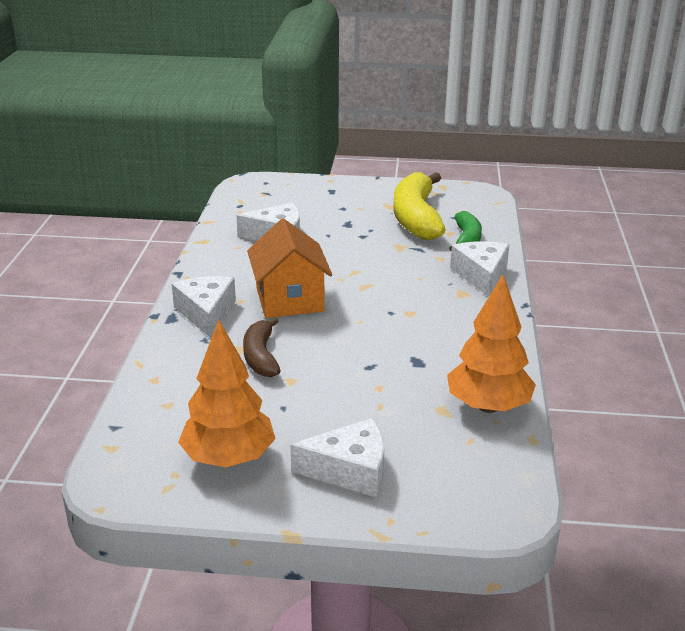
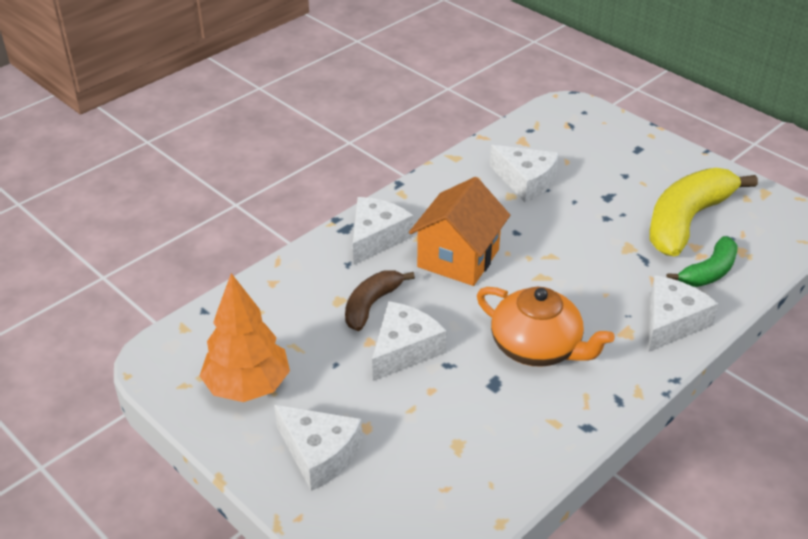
camera: 40 degrees right, 10 degrees up
orange tree [447,275,536,413] -> none
none -> white cheese [372,301,446,381]
none -> orange teapot [477,287,615,367]

